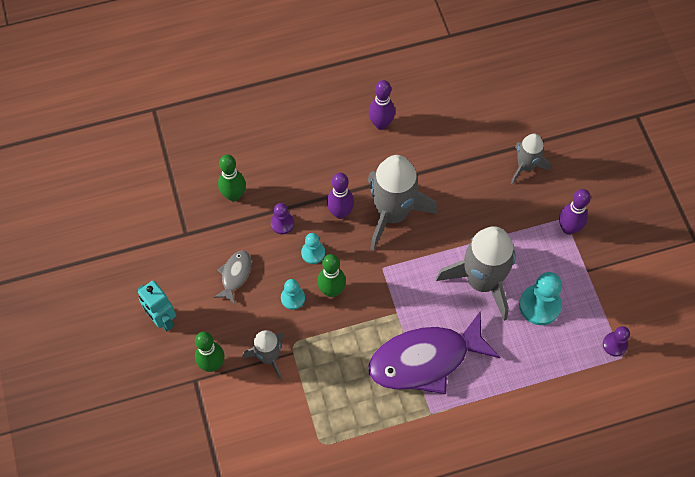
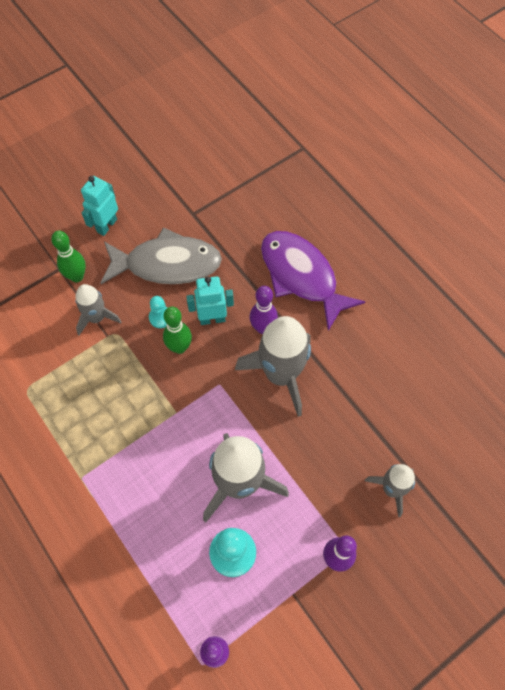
camera: 70 degrees right, 0 degrees up
grey fish [214,251,251,304] -> grey fish [101,227,222,284], size x2.21
green bowling pin [218,154,246,201] -> none
purple pawn [271,203,294,234] -> none
turquoise pawn [301,233,325,264] -> turquoise robot [186,276,234,325]
purple fish [368,311,500,394] -> purple fish moved to [261,231,365,331]
purple bowling pin [369,80,395,130] -> none

